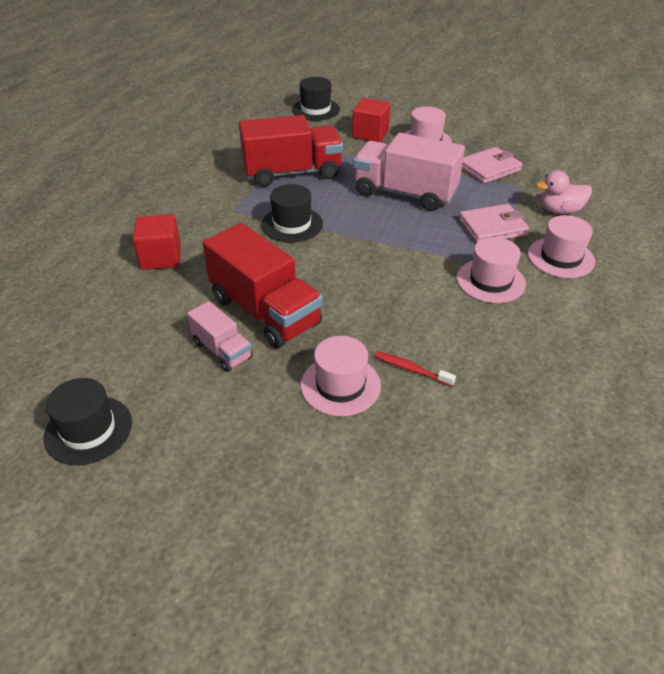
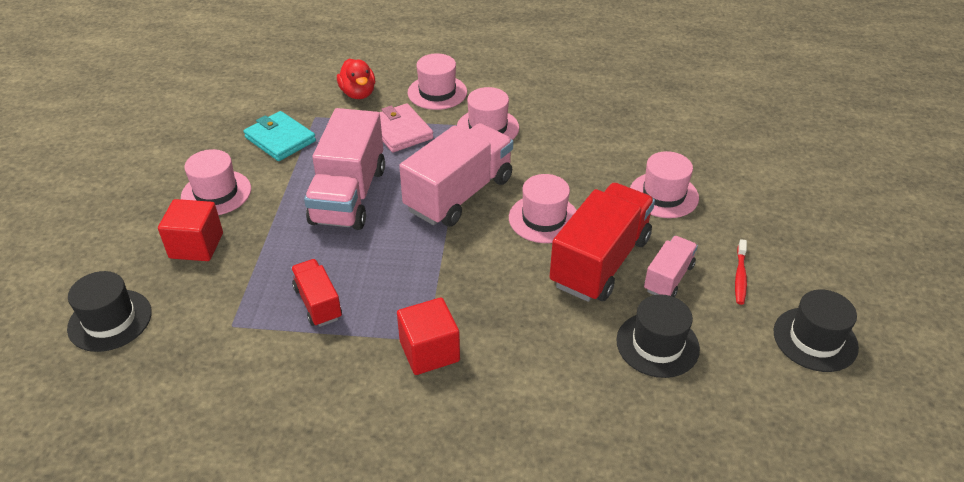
camera: 105 degrees left, 0 degrees up
red cube [133,214,181,270] -> red cube moved to [397,297,460,375]
red truck [239,115,343,187] -> red truck [291,259,342,327], size x0.52
black hat [261,184,323,243] -> black hat moved to [616,295,700,378]
red toothbrush [374,351,456,387] -> red toothbrush moved to [735,239,747,305]
pink wallet [462,147,523,184] -> turquoise wallet [243,111,316,161]
pink duck [536,170,592,214] -> red duck [337,59,375,99]
none -> pink truck [399,123,513,227]
none -> pink hat [509,174,577,243]

